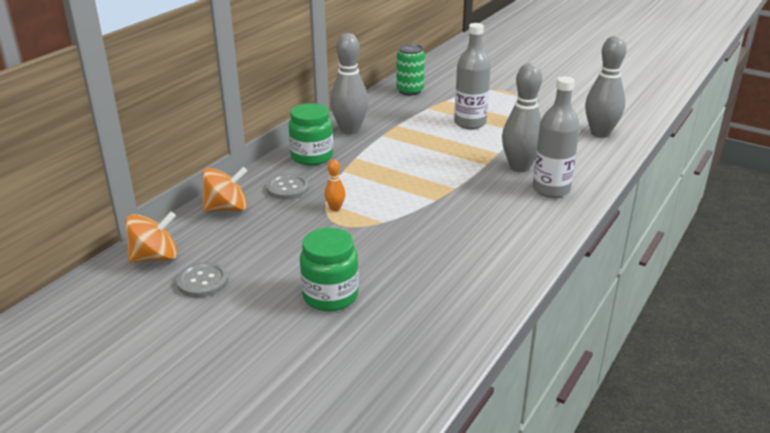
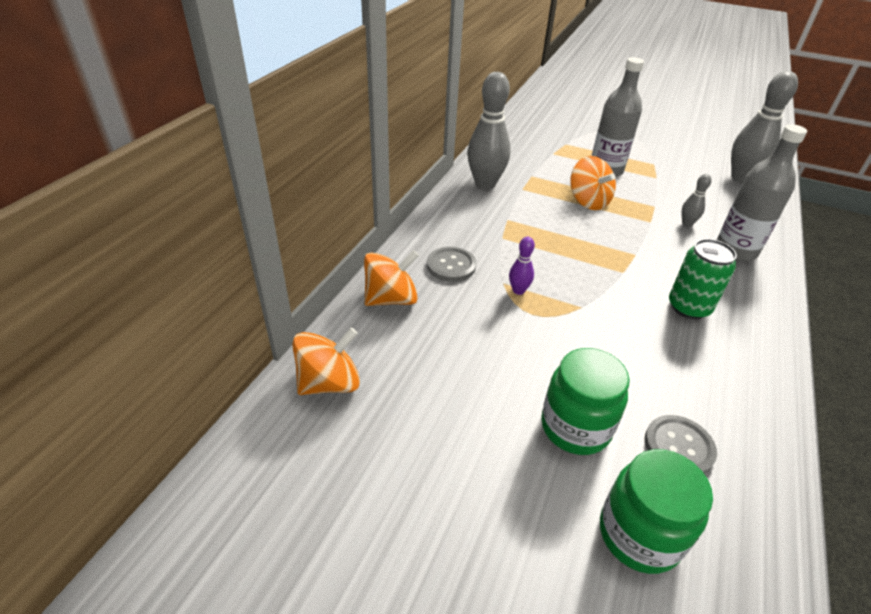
camera: 10 degrees left, 10 degrees up
grey button [176,262,229,297] -> grey button moved to [645,415,717,474]
green jar [289,103,333,165] -> green jar moved to [600,449,713,574]
orange bowling pin [325,159,346,211] -> purple bowling pin [509,237,535,295]
green can [396,44,425,96] -> green can moved to [669,239,737,319]
grey bowling pin [502,63,542,172] -> grey bowling pin [681,174,712,226], size x0.46
none -> orange spinning top [571,156,616,210]

